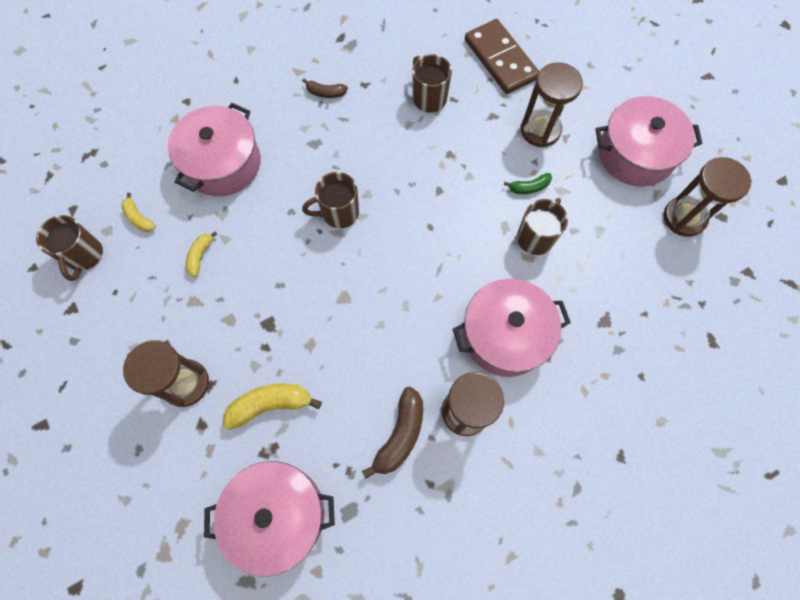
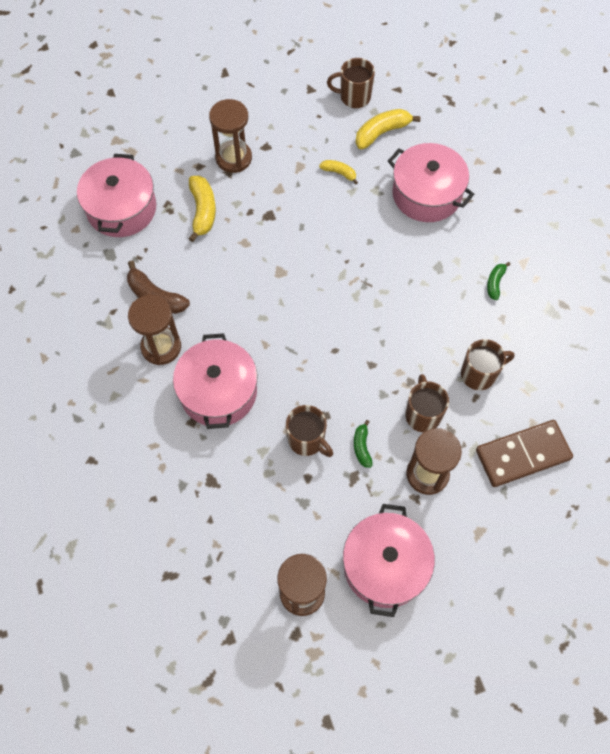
camera: 100 degrees right, 5 degrees down
yellow banana [121,193,156,232] -> yellow banana [356,109,421,149], size x1.72
brown banana [302,78,348,98] -> green banana [487,262,511,300]
brown mug [302,172,359,228] -> brown mug moved to [405,374,449,432]

